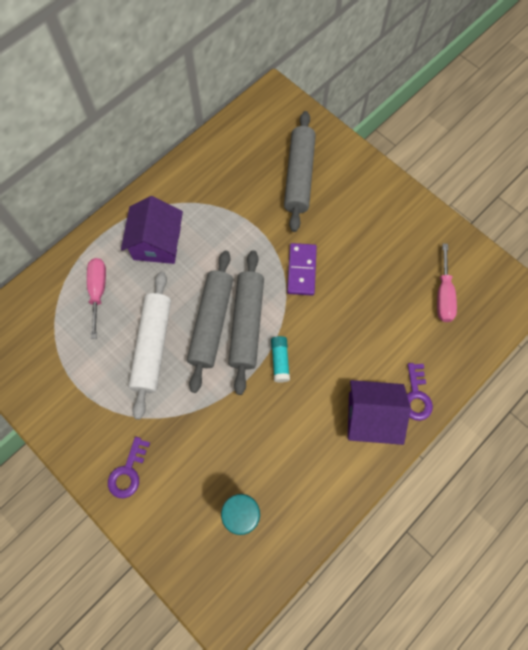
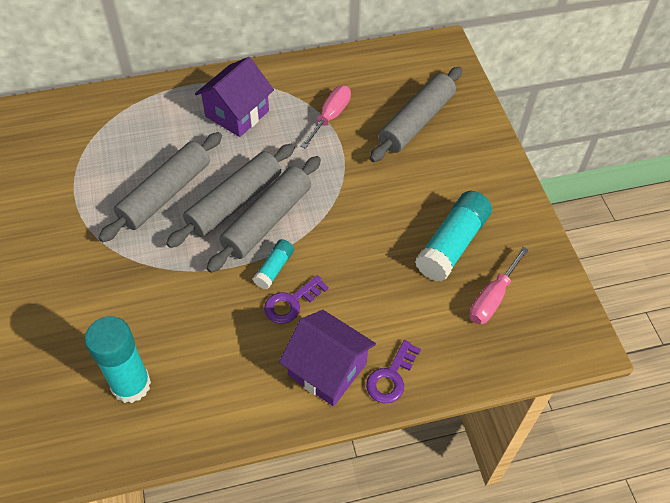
camera: 30 degrees right, 15 degrees down
pink screwdriver [87,258,106,339] -> pink screwdriver moved to [300,86,351,149]
purple key [108,437,150,499] -> purple key moved to [264,275,329,324]
white rolling pin [128,271,171,419] -> grey rolling pin [98,132,222,242]
purple domino [287,243,317,296] -> none
none -> turquoise glue stick [415,191,492,282]

